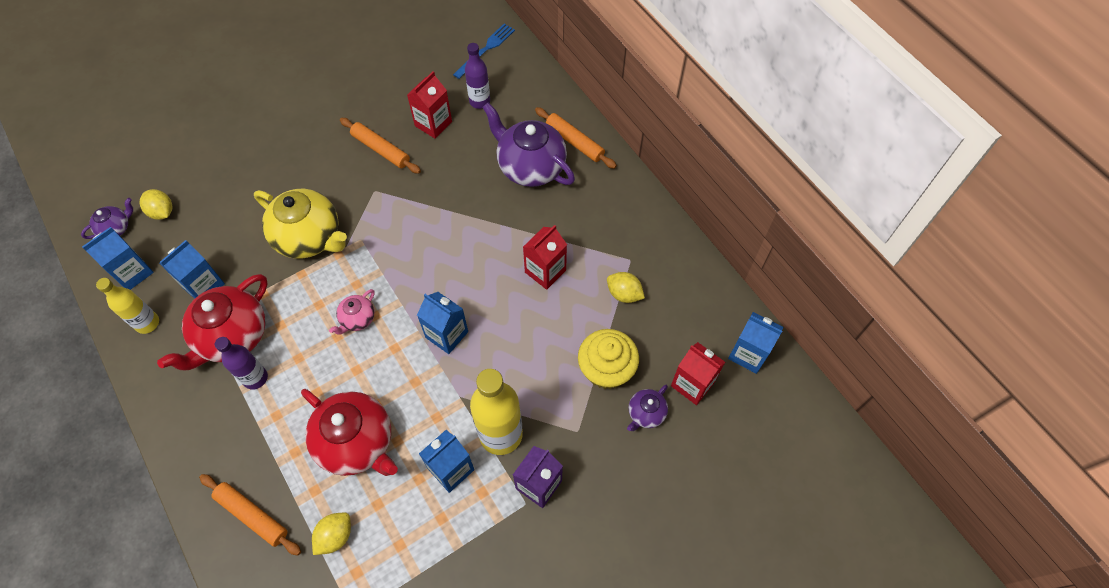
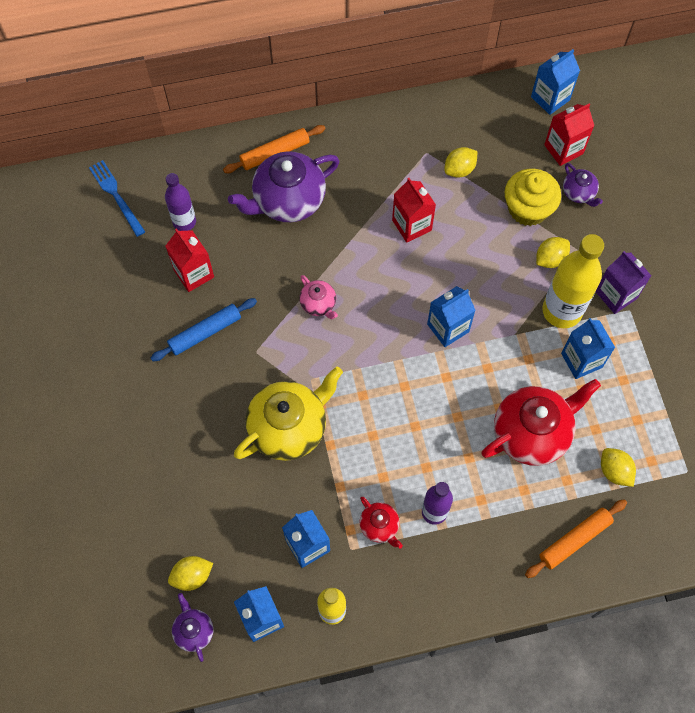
camera: 70 degrees left, 5 degrees up
red teapot [157,274,268,370] -> red teapot [359,497,403,549], size x0.49
pink teapot [329,289,375,335] -> pink teapot moved to [299,275,338,319]
orange rolling pin [340,118,421,174] -> blue rolling pin [151,298,257,361]
none -> yellow lemon [536,237,570,268]

